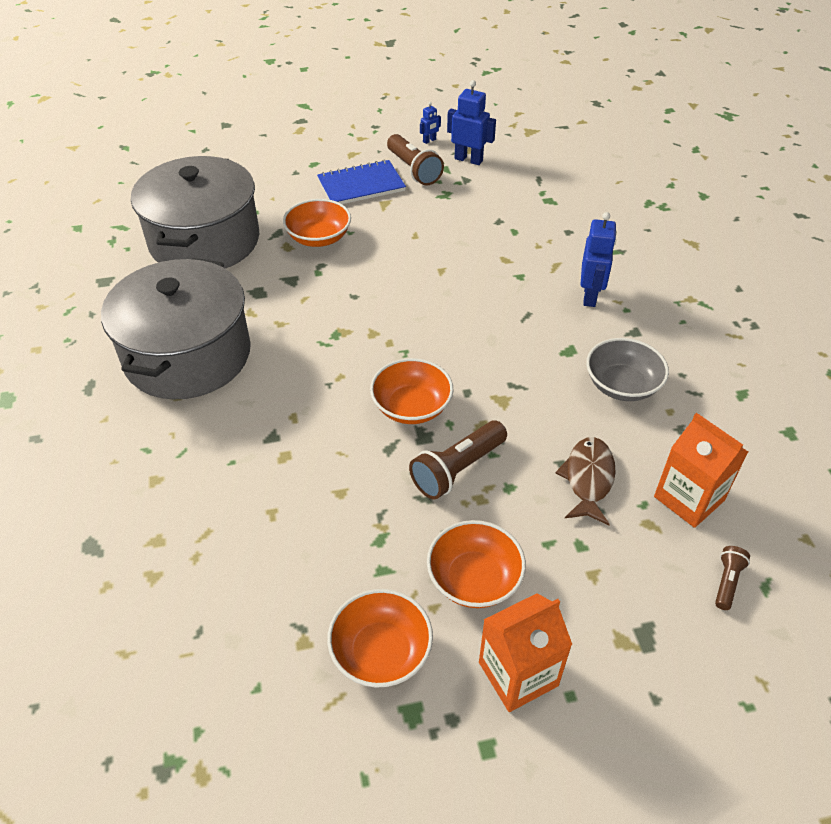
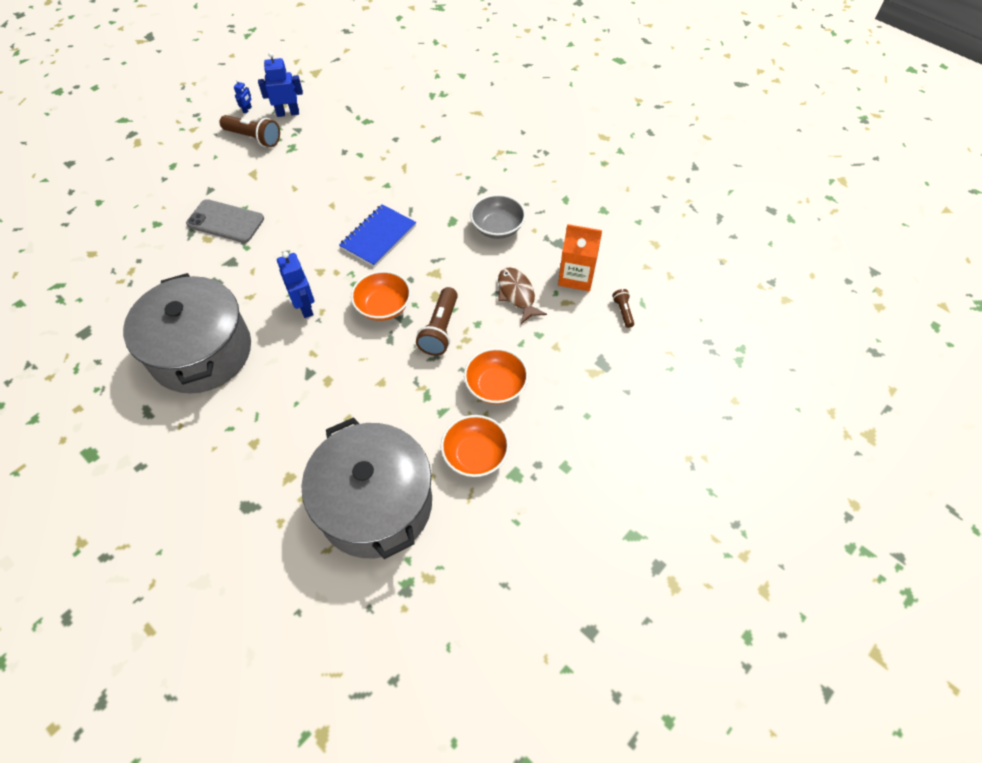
camera: 35 degrees left, 10 degrees up
grey pot [131,156,259,269] -> grey pot moved to [302,417,432,559]
orange bowl [283,199,351,247] -> grey phone [186,199,264,243]
blue notebook [317,160,406,204] -> blue notebook moved to [339,204,416,267]
orange carton [479,593,572,712] -> none
blue robot [581,212,617,307] -> blue robot moved to [277,252,314,318]

